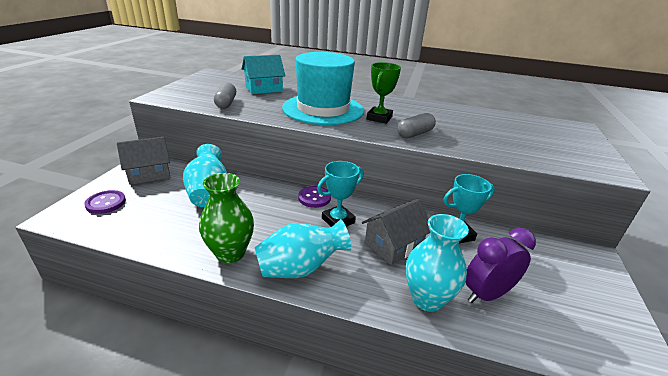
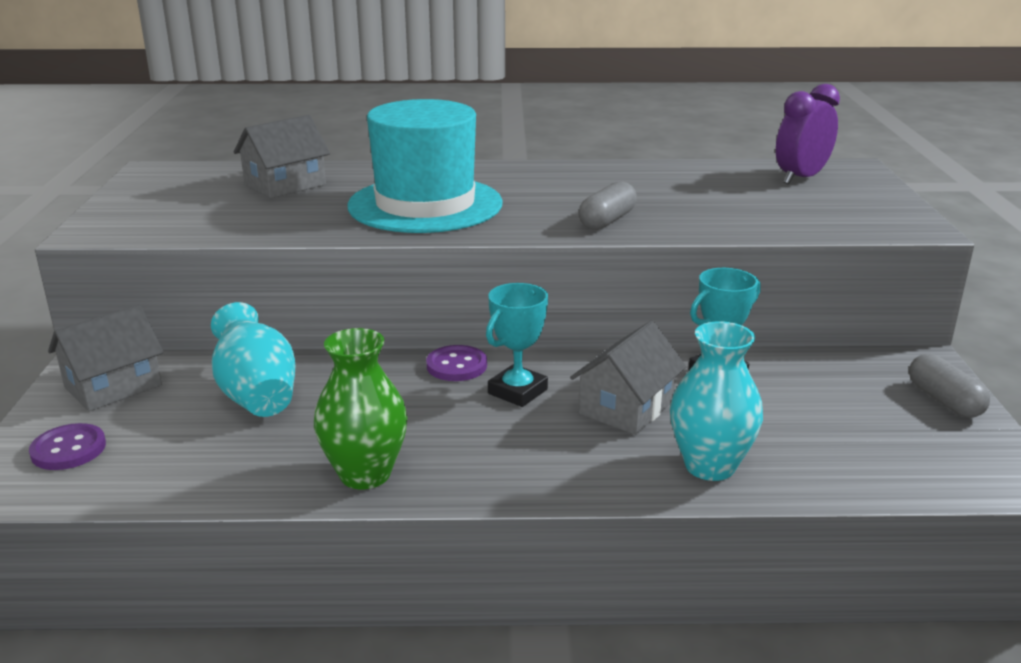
camera: 15 degrees left, 5 degrees down
grey capsule [214,83,236,109] -> grey capsule moved to [909,354,990,418]
turquoise house [242,55,285,94] -> grey house [234,115,330,198]
turquoise vase [255,219,351,278] -> none
green trophy [367,62,401,124] -> none
purple clock [466,228,536,303] -> purple clock moved to [776,84,840,184]

